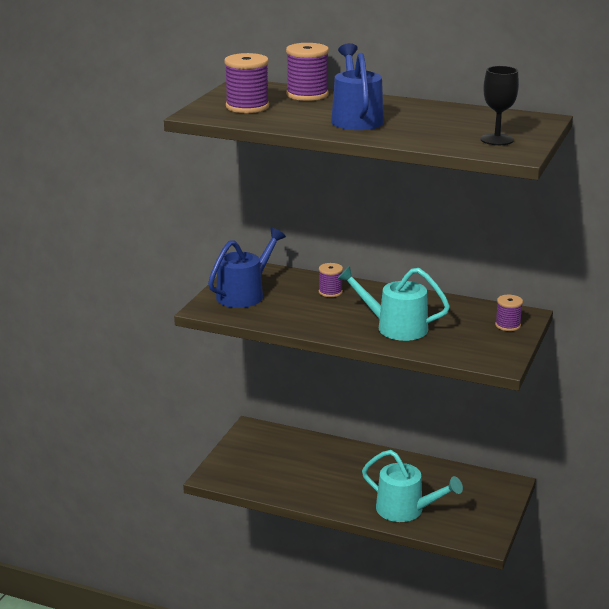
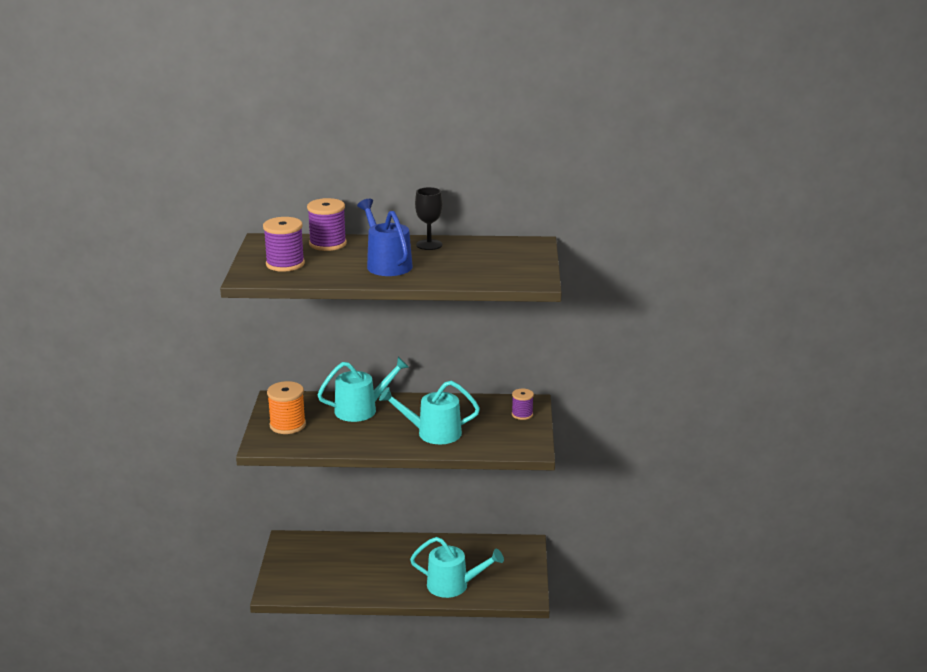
camera: 20 degrees left, 0 degrees up
blue watering can [208,228,286,308] -> orange spool [267,381,306,434]
purple spool [319,263,343,297] -> turquoise watering can [317,357,409,422]
black goblet [481,66,519,145] -> black goblet moved to [415,187,443,250]

